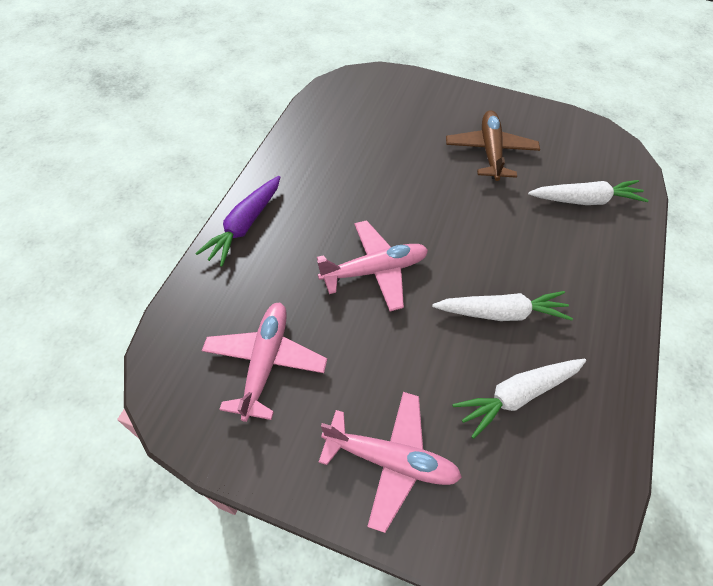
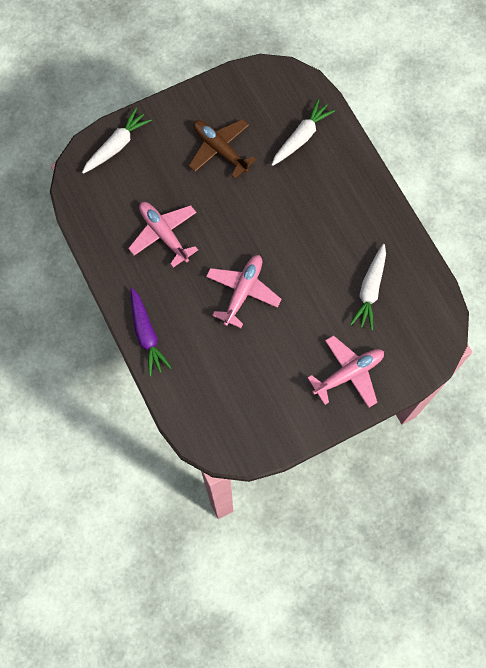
camera: 45 degrees left, 15 degrees up
pink plane [202,303,327,422] -> pink plane moved to [128,202,198,268]
white carrot [432,291,573,321] -> white carrot moved to [82,108,152,174]

